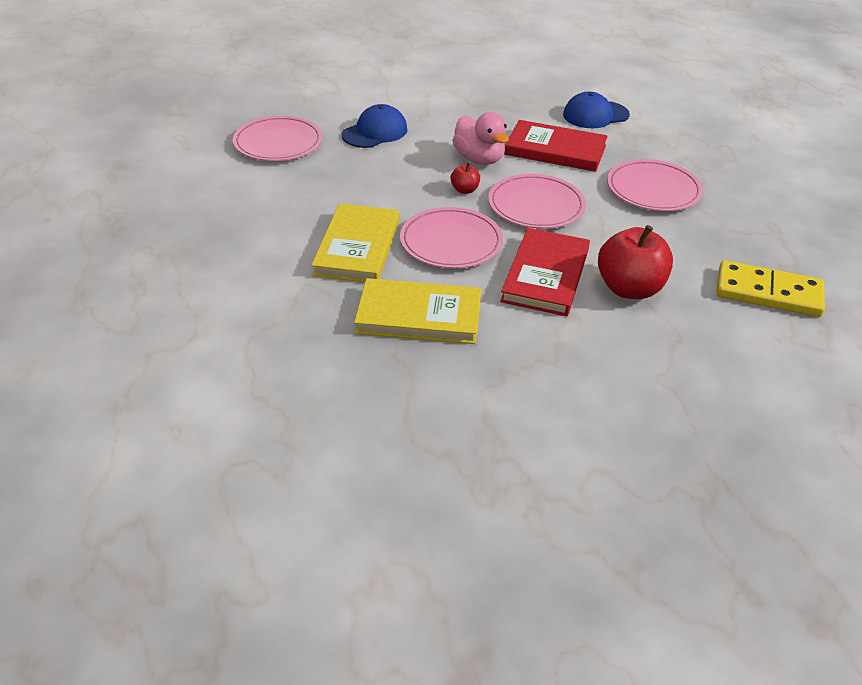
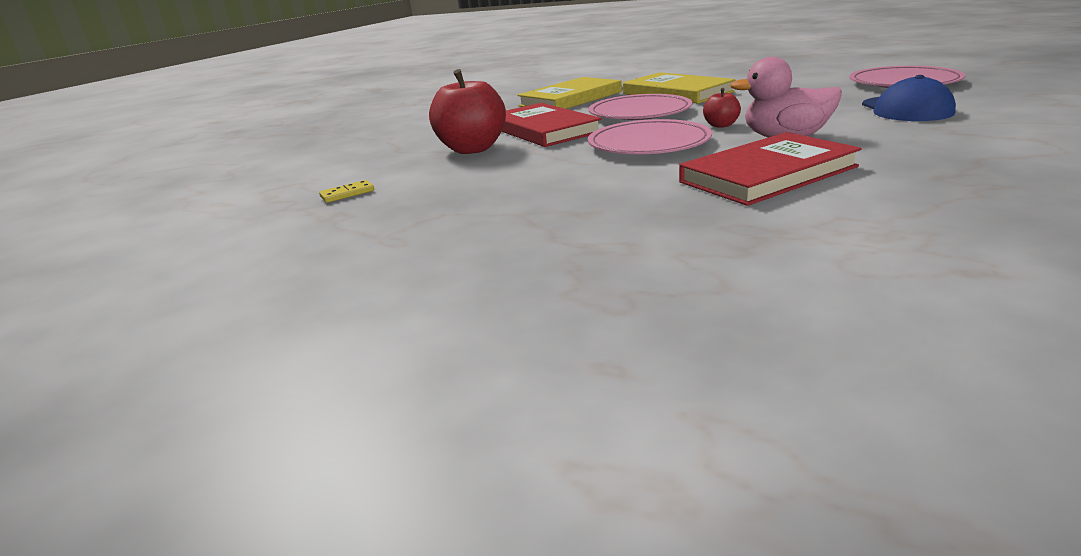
camera: 135 degrees right, 15 degrees down
blue cap [563,91,630,128] -> none
pink plate [607,159,703,211] -> none
yellow domino [716,260,825,317] -> yellow domino [319,180,374,203], size x0.40

